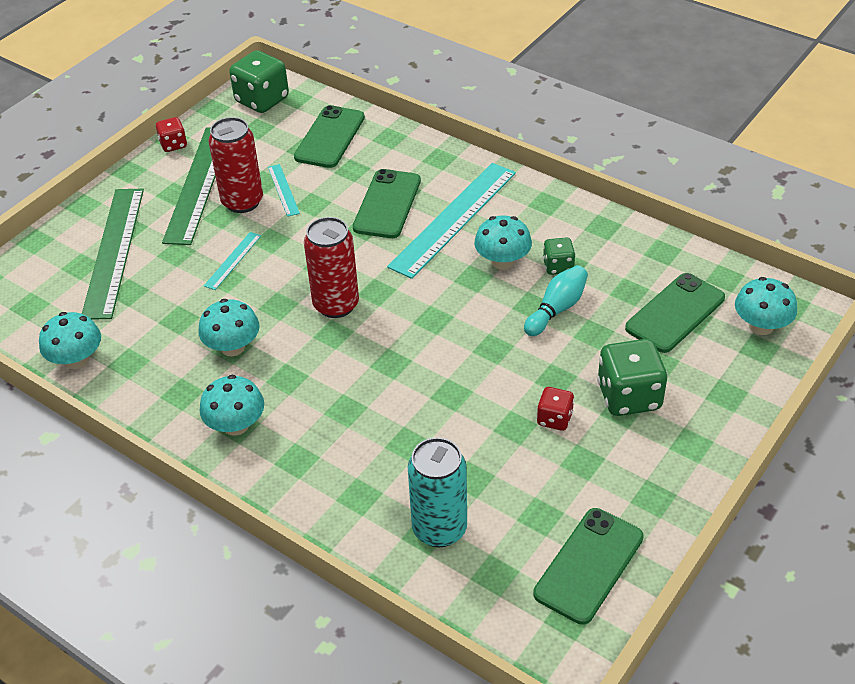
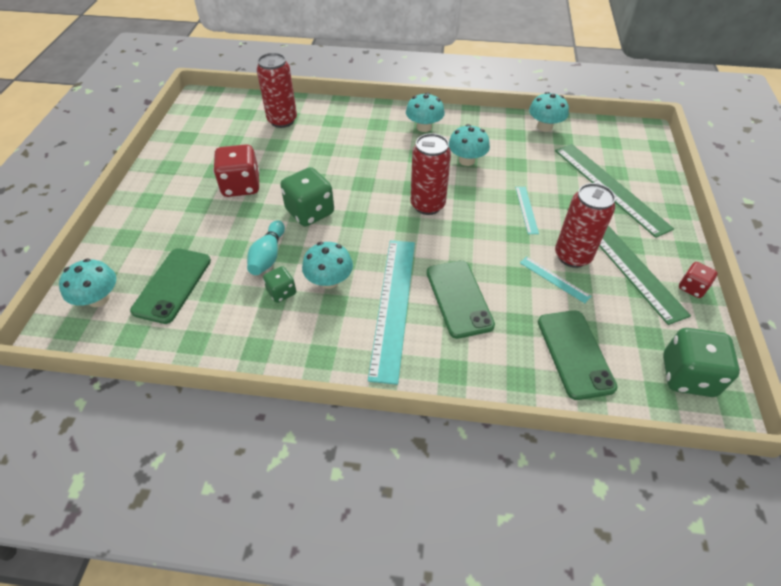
camera: 150 degrees right, 5 degrees up
turquoise can [408,437,467,547] -> red can [257,53,297,128]
green phone [533,508,643,625] -> none
red dice [537,387,574,431] -> red dice [213,144,260,197], size x1.82
green dice [597,339,668,416] -> green dice moved to [280,167,334,226]

